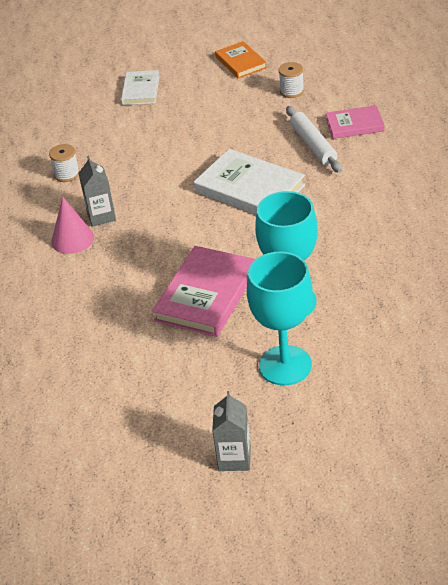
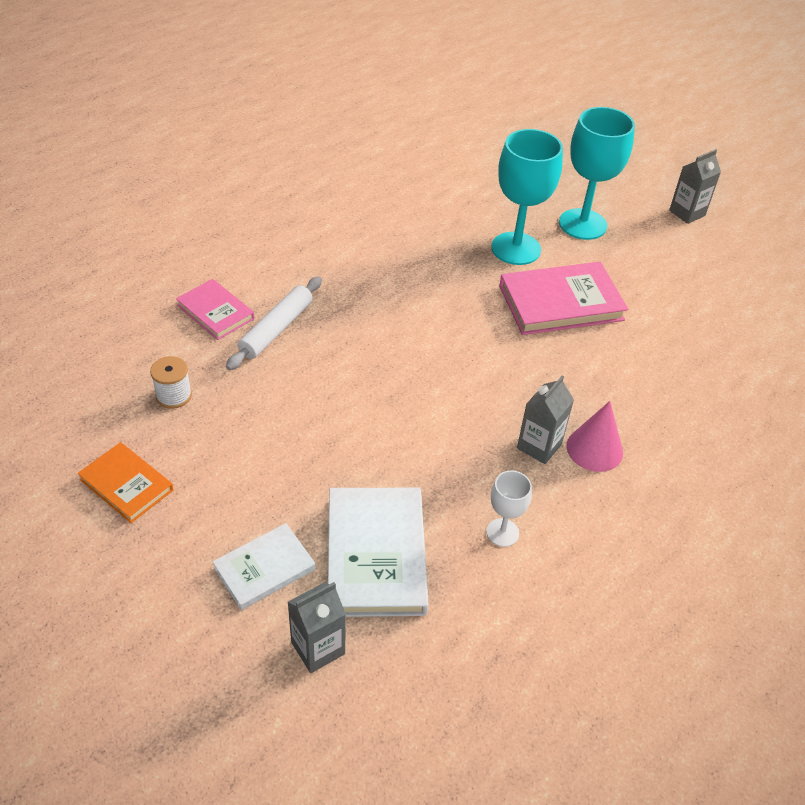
camera: 135 degrees left, 5 degrees up
white spool [49,144,80,182] -> white goblet [486,471,532,547]
white book [194,149,305,215] -> white book moved to [328,488,428,617]
orange book [215,41,267,79] -> orange book turned 75 degrees counterclockwise [78,442,173,523]
none -> grey carton [288,582,346,673]

